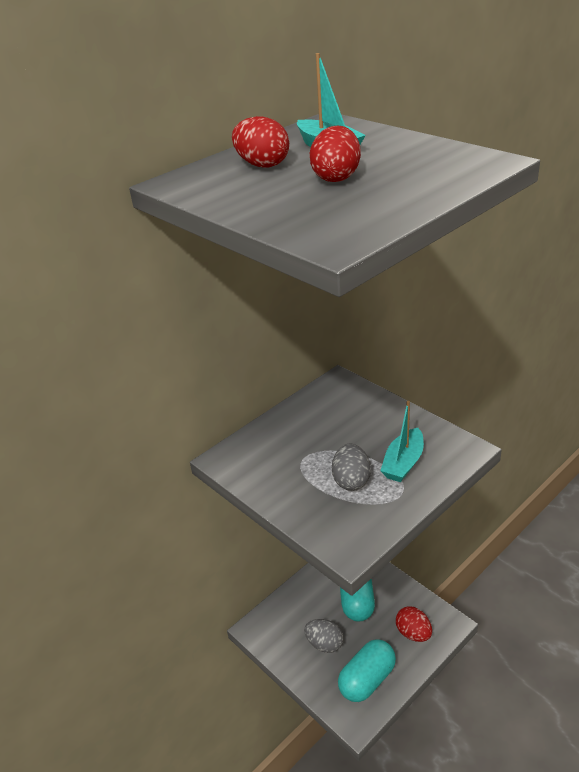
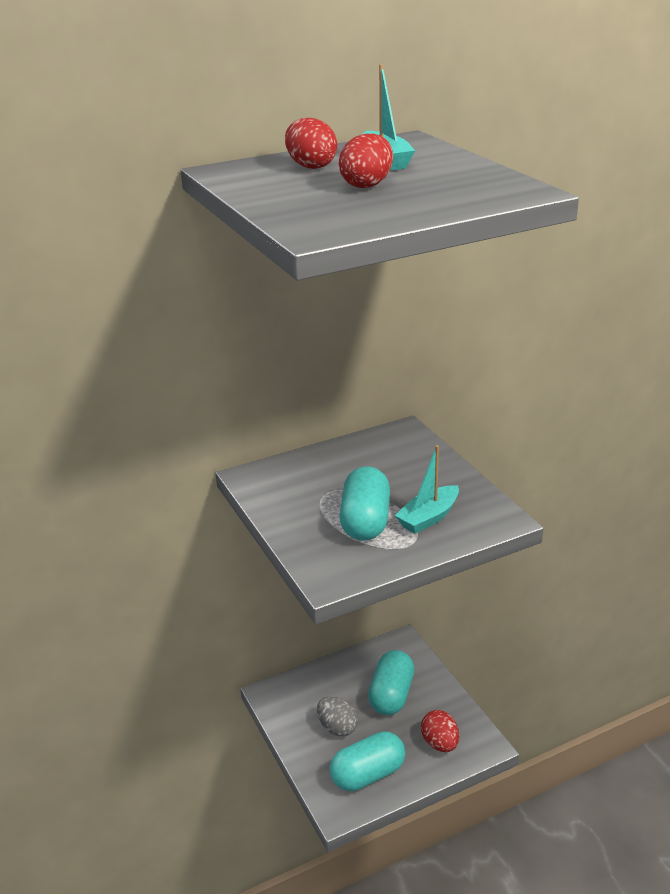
camera: 15 degrees right, 5 degrees down
grey egg [332,443,371,491] -> turquoise capsule [339,466,390,541]

